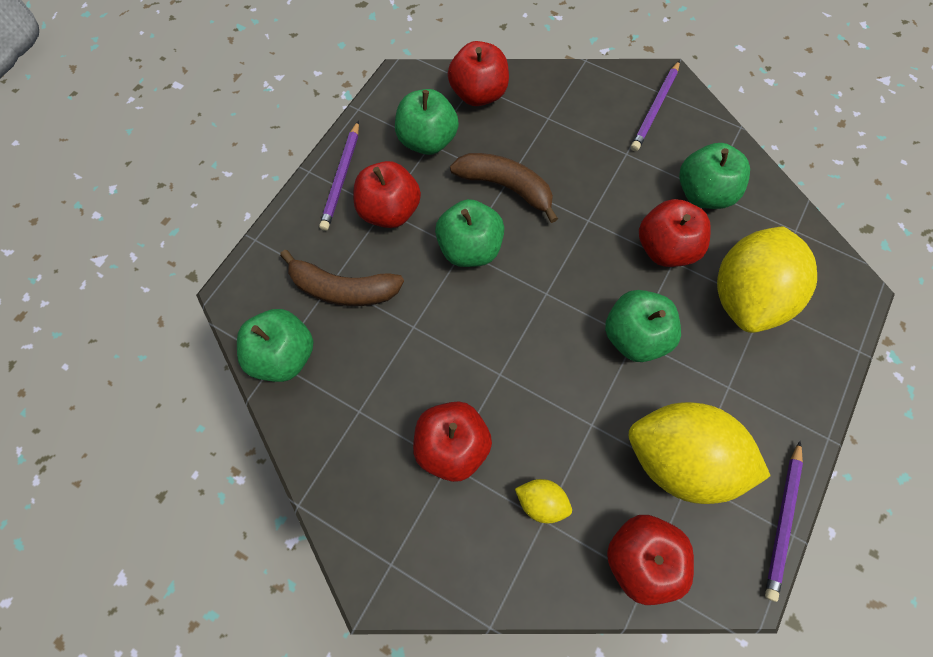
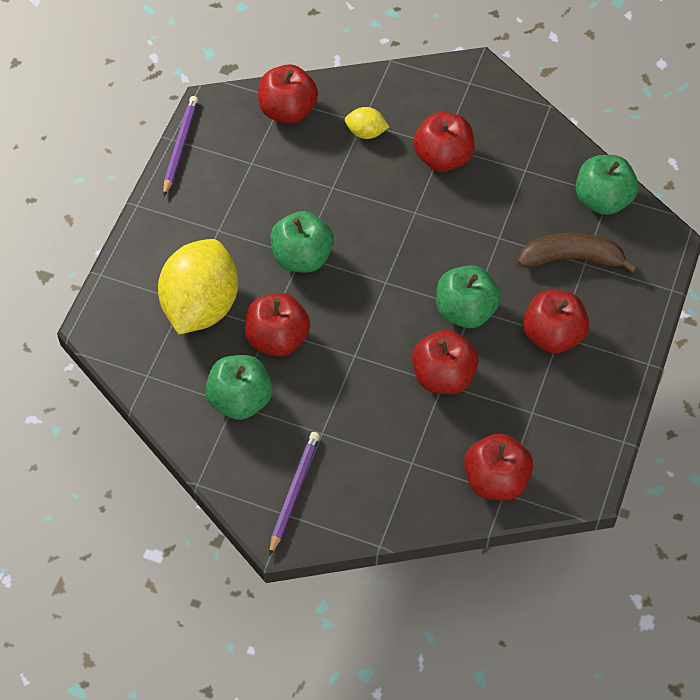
camera: 170 degrees right, 10 degrees down
purple pencil [319,120,359,231] -> none
green apple [395,89,459,155] -> none
brown banana [450,153,558,223] -> red apple [412,330,479,394]
yellow lemon [629,402,770,504] -> none

